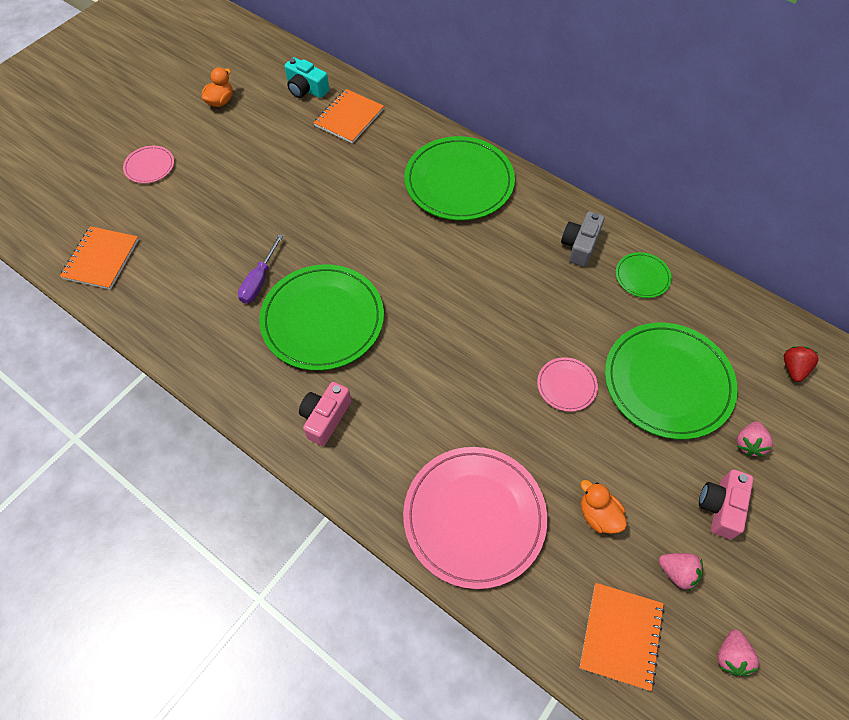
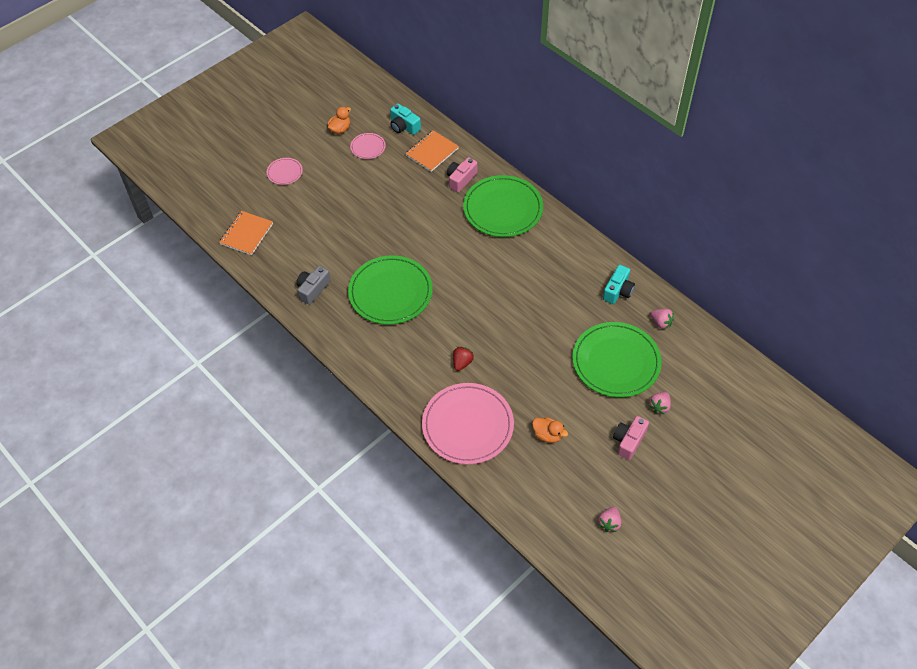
camera: 10 degrees right, 5 degrees down
purple screwdriver [238,234,283,304] -> none
pink camera [299,382,351,446] -> pink camera moved to [447,157,477,192]
pink plate [537,357,598,412] -> pink plate moved to [350,133,386,159]
grey camera [561,211,604,267] -> grey camera moved to [296,266,331,305]
orange notebook [580,583,665,691] -> none
orange duck [581,480,627,534] -> orange duck turned 150 degrees clockwise [532,417,568,443]
green plate [616,252,672,298] -> turquoise camera [603,265,635,304]
pink strawberry [659,553,703,591] -> pink strawberry moved to [650,309,674,329]
red strawberry [784,346,819,382] -> red strawberry moved to [453,347,474,371]

